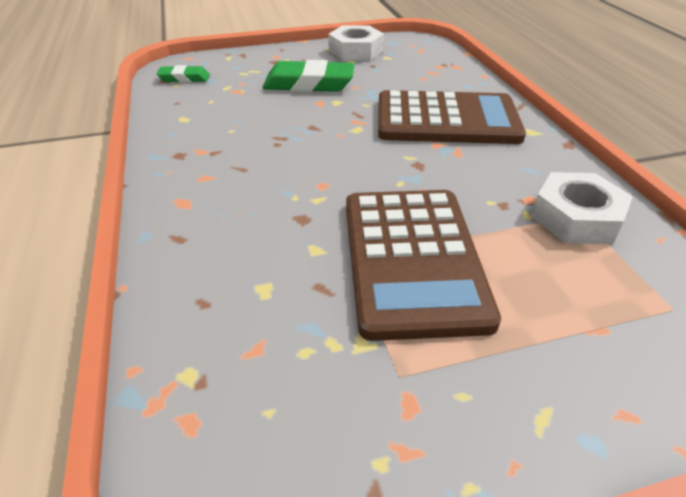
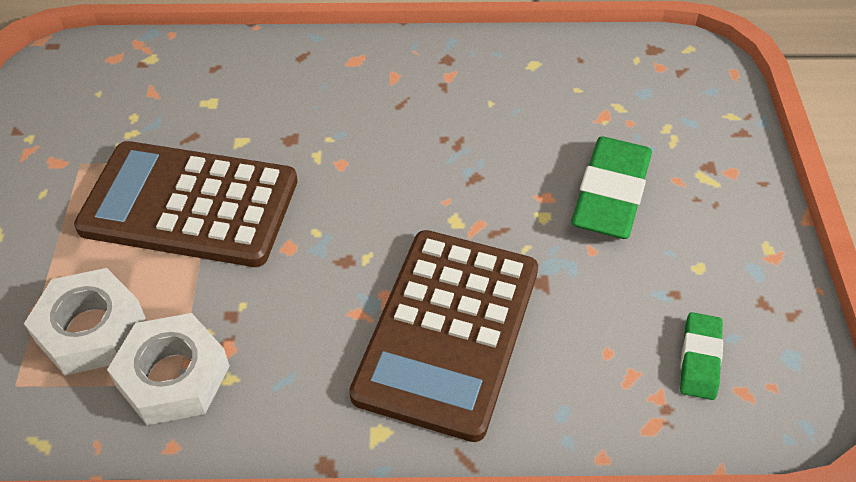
camera: 105 degrees right, 10 degrees up
green eraser [156,65,210,83] -> green eraser moved to [680,312,723,400]
white nut [328,25,384,60] -> white nut moved to [24,268,146,376]

